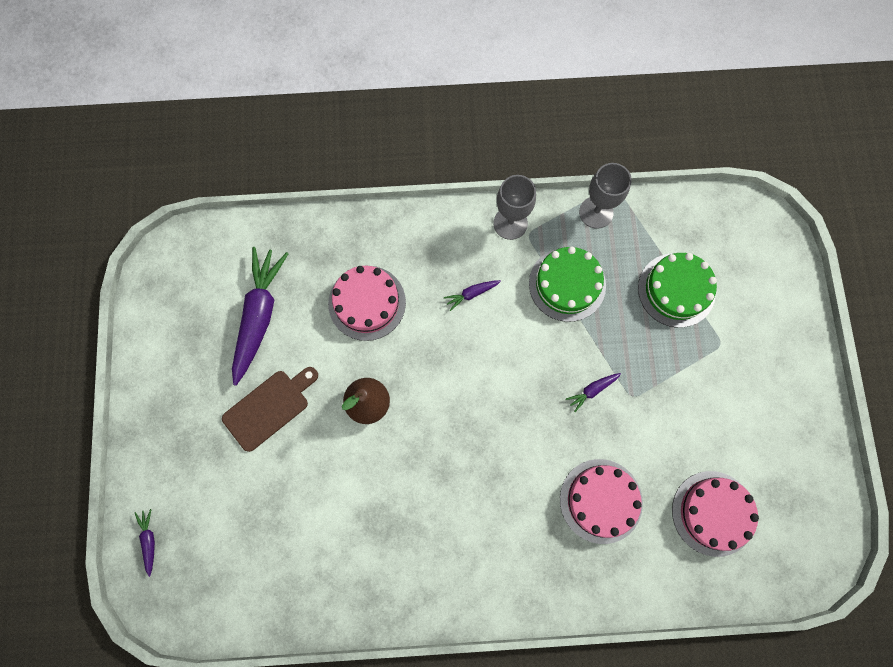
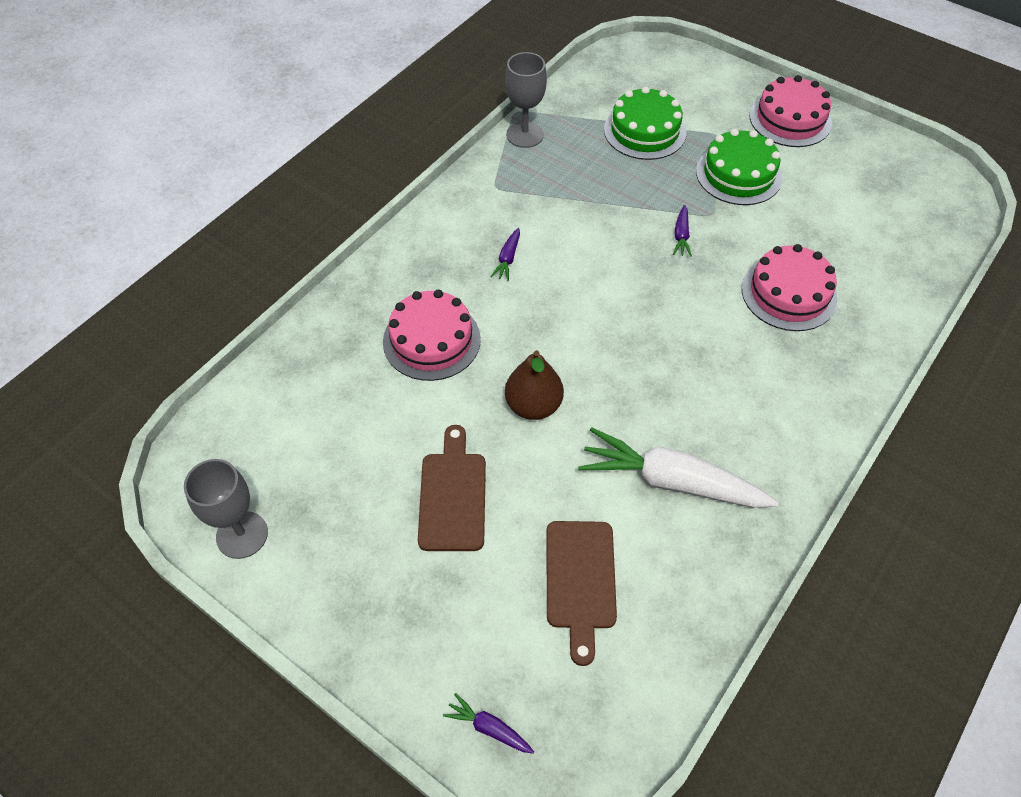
camera: 50 degrees left, 20 degrees down
purple carrot [232,247,288,386] -> none
grey goblet [493,175,536,240] -> grey goblet moved to [184,459,268,559]
green cake [529,247,606,322] -> green cake moved to [696,129,782,205]
pink cake [672,471,759,557] -> pink cake moved to [749,75,832,147]
none -> brown cutting board [546,521,617,666]
none -> white carrot [578,427,779,508]

